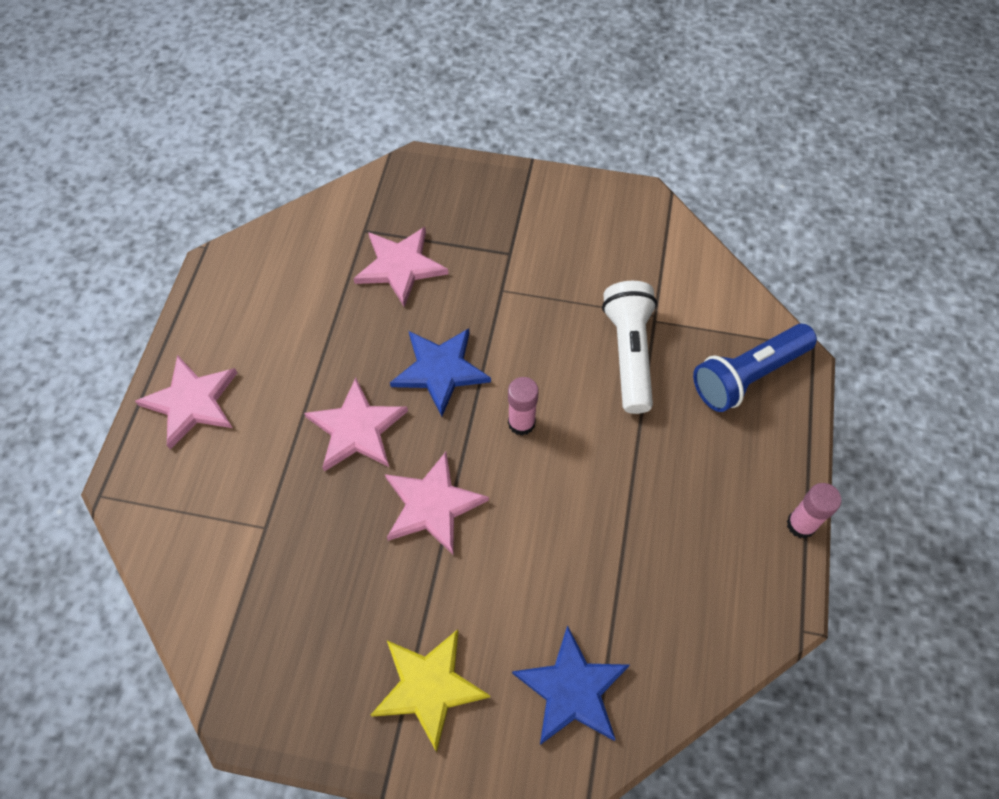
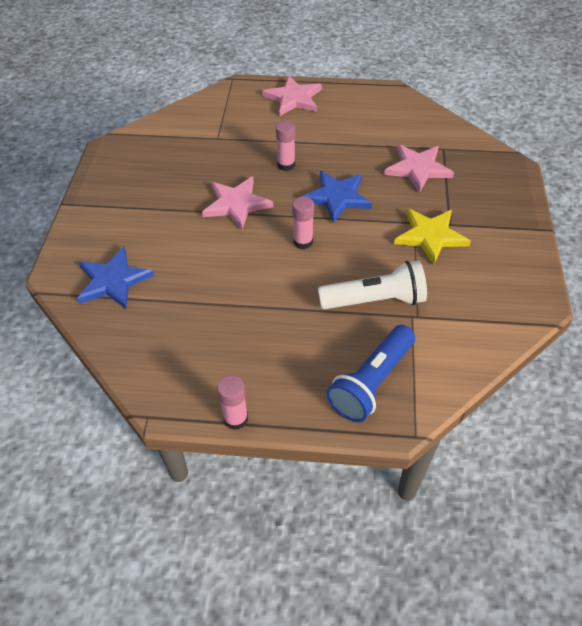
camera: 85 degrees right, 10 degrees down
pink star [304,378,408,471] -> pink glue stick [276,120,295,171]
yellow star [371,629,490,752] -> yellow star moved to [394,209,471,265]
blue flashlight [693,324,817,412] -> blue flashlight turned 105 degrees counterclockwise [327,325,415,422]

